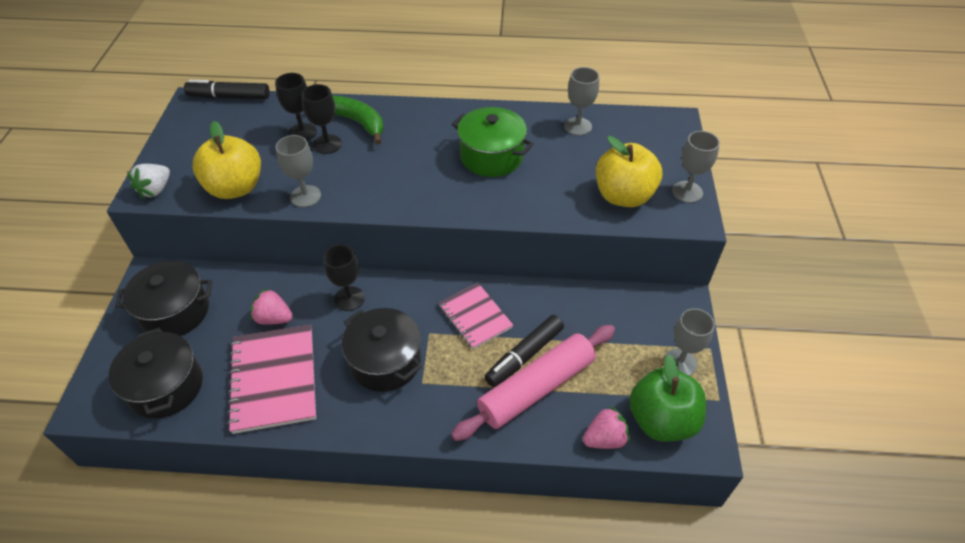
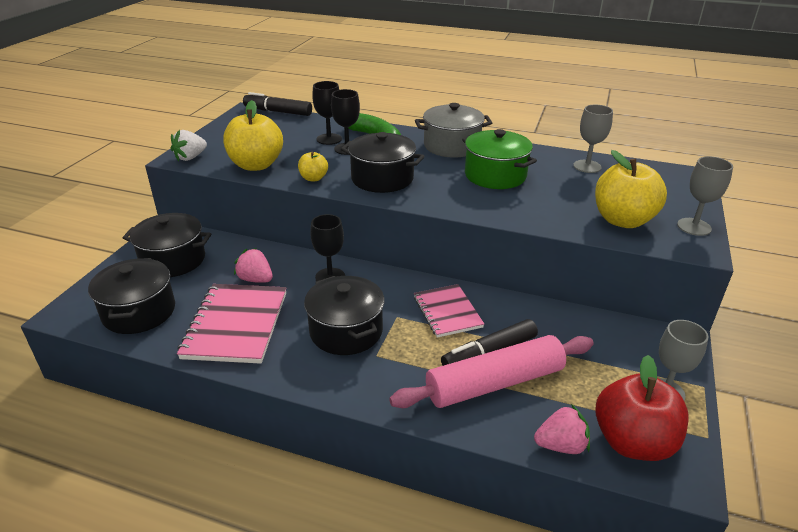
camera: 15 degrees right, 15 degrees down
grey goblet [276,135,321,207] -> yellow apple [298,152,328,181]
green apple [629,355,706,442] -> red apple [595,355,689,461]
none -> black pot [341,132,424,193]
none -> grey pot [415,103,492,157]

